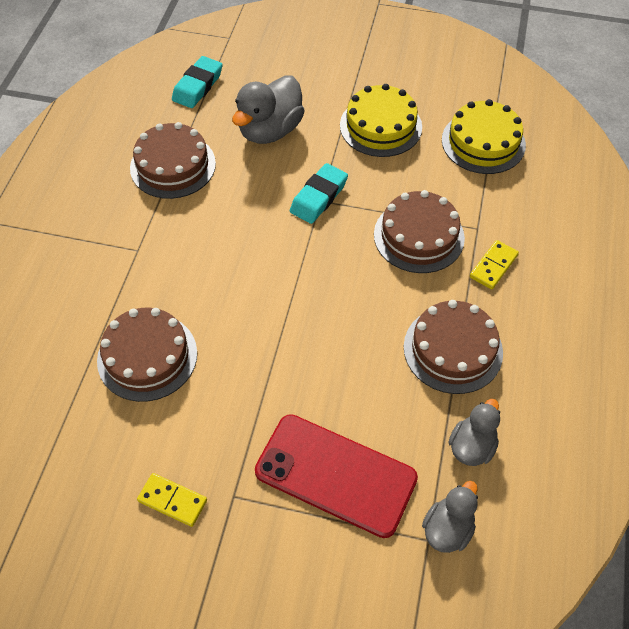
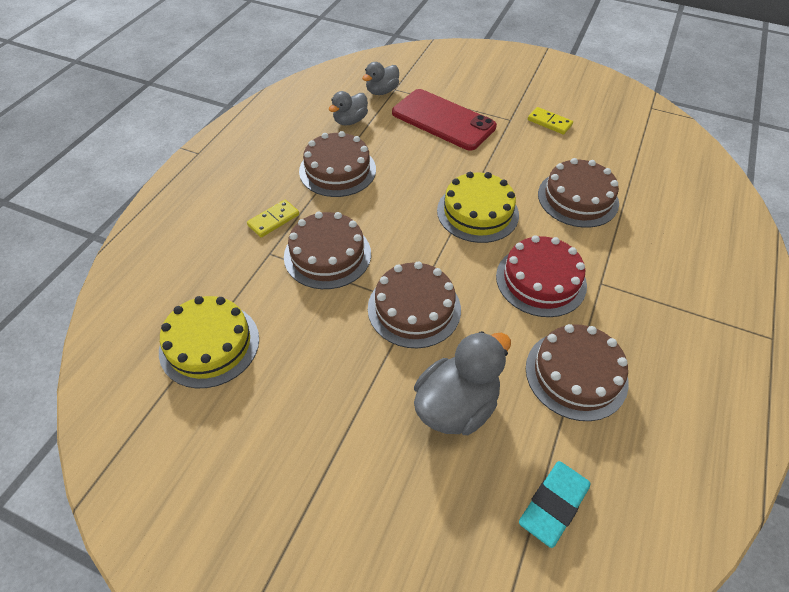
camera: 170 degrees left, 5 degrees down
turquoise eraser [290,163,348,224] -> brown cake [368,261,461,348]
yellow cake [340,84,422,157] -> yellow cake moved to [437,172,519,243]
none -> red cake [496,235,587,317]

